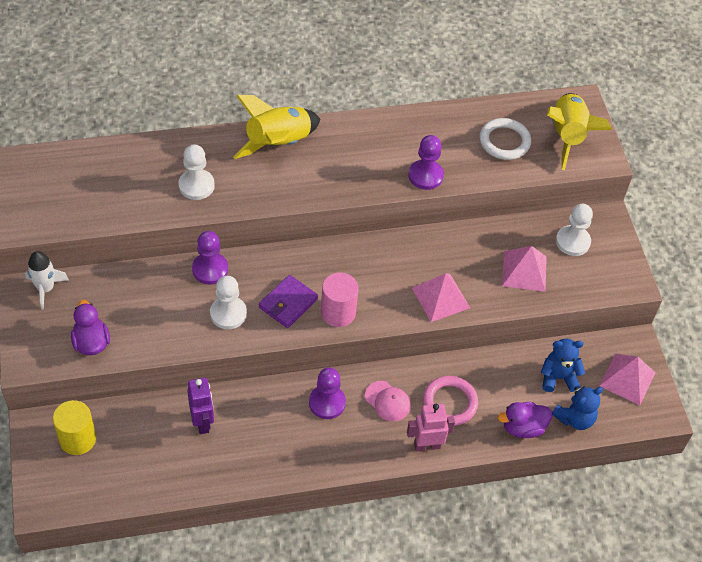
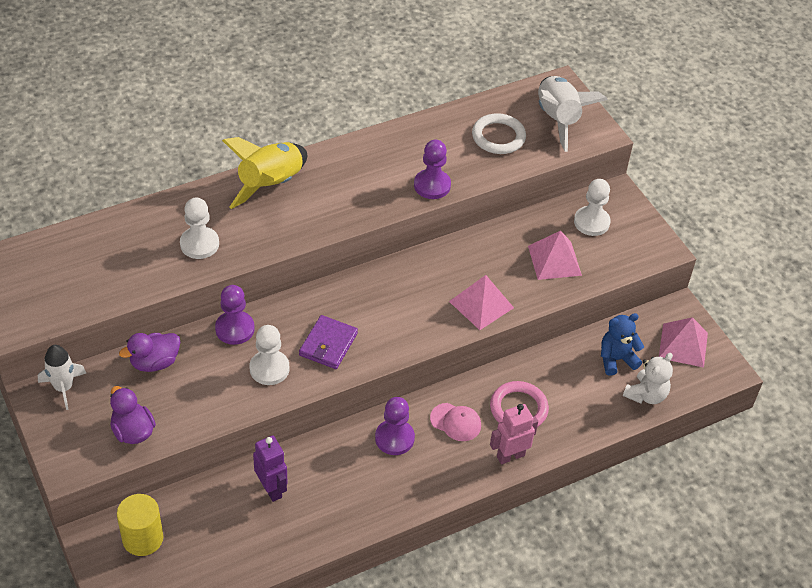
camera: 15 degrees left, 5 degrees down
pink cylinder [321,273,358,327] -> none
purple duck [498,402,552,438] -> purple duck moved to [119,333,180,372]
yellow rocket [547,93,612,170] -> white rocket [538,76,608,152]
blue teddy bear [552,386,603,430] -> white teddy bear [623,353,673,404]

